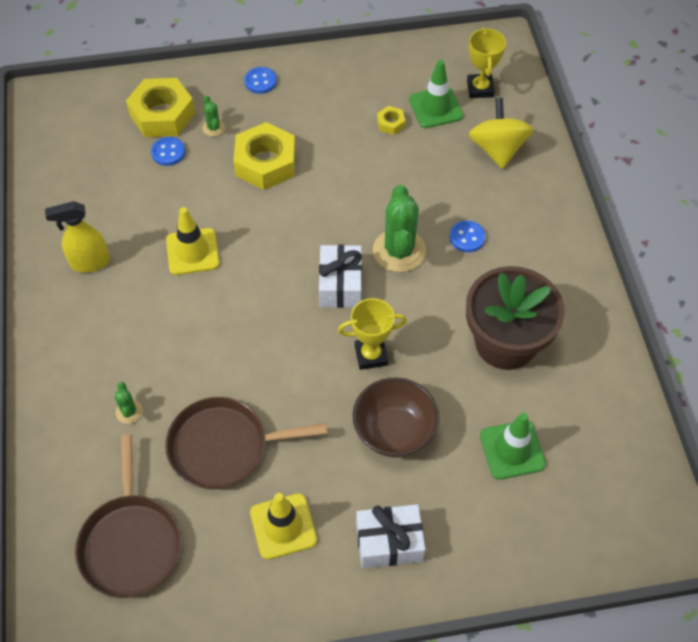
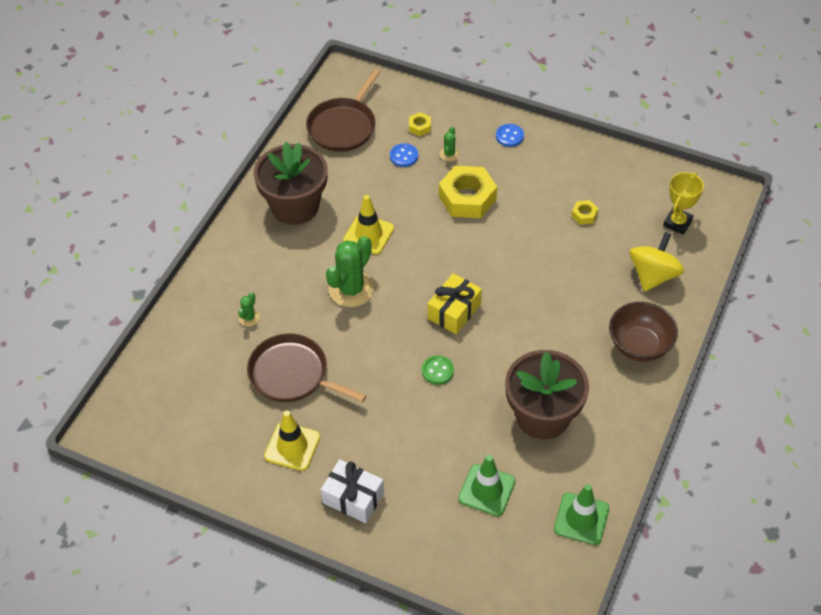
camera: 35 degrees right, 5 degrees down
yellow spray bottle [45,201,110,273] -> brown flower pot [254,142,328,225]
brown pan [75,434,182,598] -> brown pan moved to [306,69,380,152]
yellow nut [126,78,195,137] -> yellow nut [409,112,431,136], size x0.45
white gift [319,245,362,308] -> yellow gift [428,273,482,334]
yellow trophy [338,298,407,370] -> green button [422,355,454,385]
brown bowl [353,377,439,458] -> brown bowl moved to [609,302,678,362]
green cactus [373,185,426,272] -> green cactus moved to [326,236,374,307]
green traffic cone [409,60,463,128] -> green traffic cone moved to [554,484,609,545]
blue button [450,221,486,252] -> none

